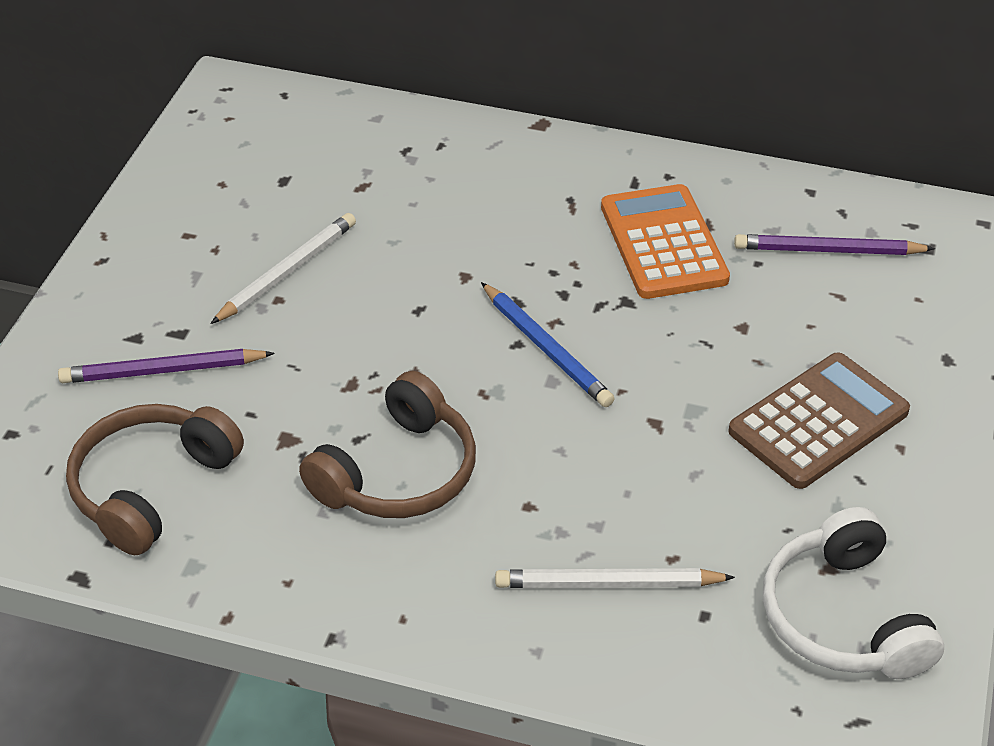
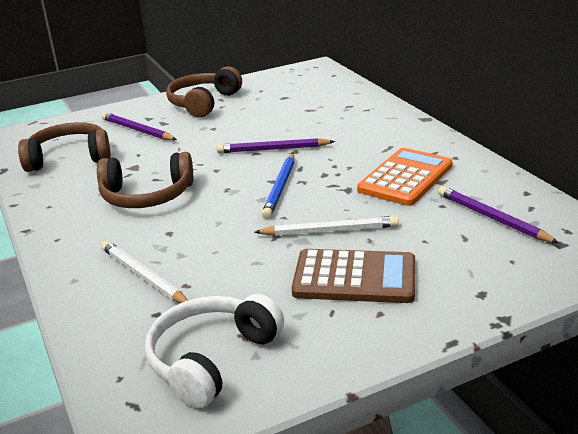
camera: 50 degrees right, 15 degrees down
white pencil [210,213,356,324] -> white pencil moved to [254,216,399,236]
none -> brown headphones [166,67,242,118]
none -> purple pencil [217,138,335,153]

